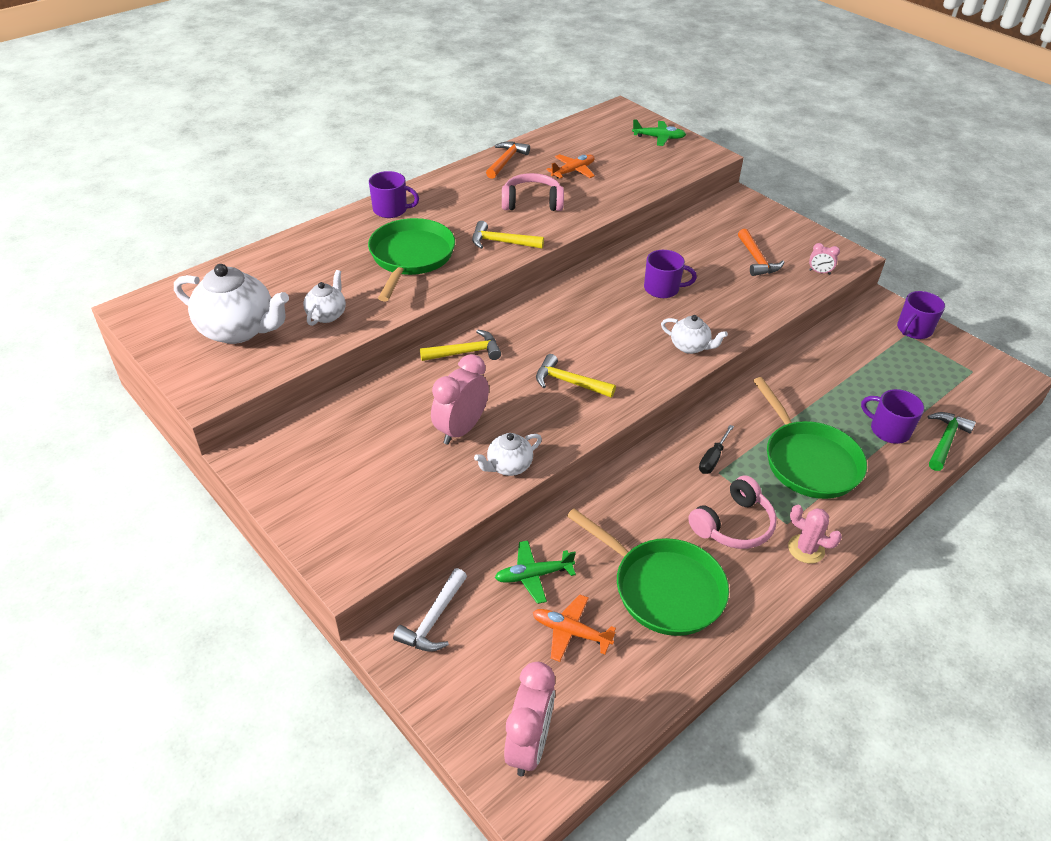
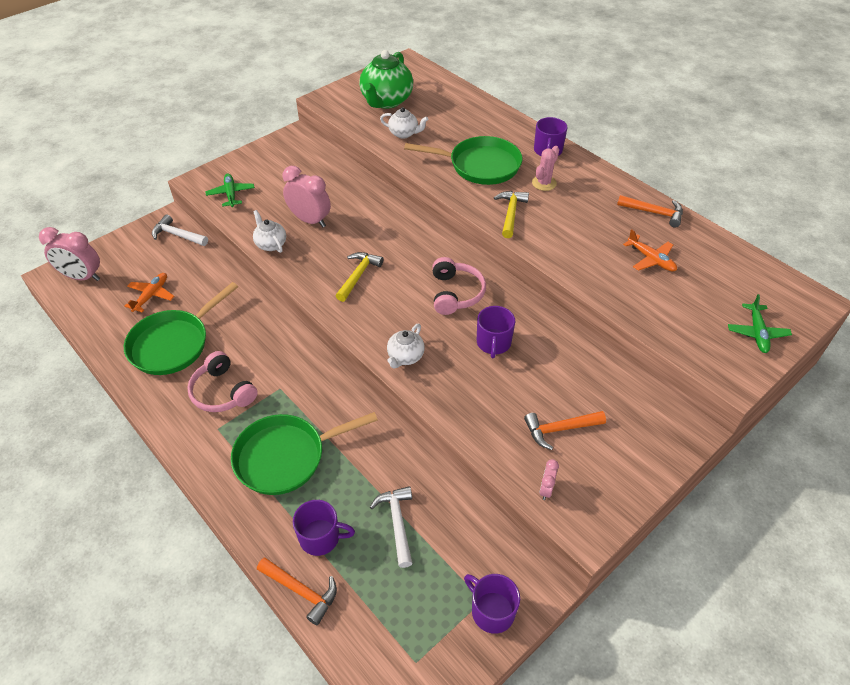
camera: 90 degrees right, 5 degrees up
white teapot [174,264,289,344] -> green teapot [359,50,413,109]
yellow hammer [420,330,501,361] -> none
green plane [495,540,576,604] -> green plane moved to [205,174,255,207]
pink headphones [502,173,564,211] -> pink headphones moved to [432,257,486,315]
black screwdriver [699,425,734,474] -> none
pink cactus [788,505,842,564] -> pink cactus moved to [532,146,559,191]
purple mug [861,389,924,444] -> purple mug turned 60 degrees clockwise [293,500,355,556]
green hammer [928,412,976,471] -> orange hammer [257,557,337,626]
none -> white hammer [370,486,413,568]

